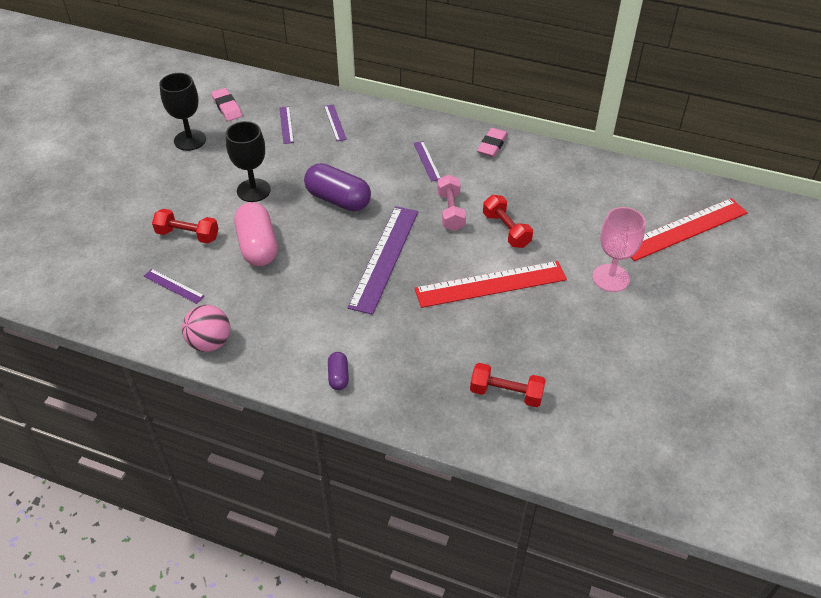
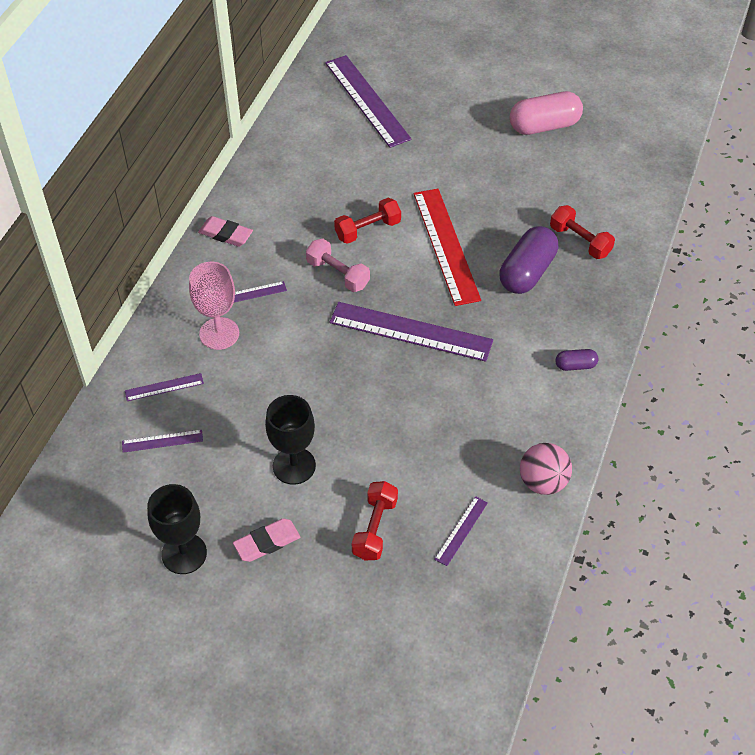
camera: 90 degrees left, 5 degrees up
pink eraser [211,88,242,121] -> pink eraser moved to [233,519,300,562]
pink capsule [234,202,278,266] -> pink capsule moved to [510,91,583,135]
purple capsule [304,163,371,211] -> purple capsule moved to [500,226,558,294]
pink dumbbell [437,174,466,231] -> pink dumbbell turned 45 degrees clockwise [306,239,370,292]
red dumbbell [470,363,546,407] -> red dumbbell turned 60 degrees counterclockwise [550,205,615,259]
pink goblet [592,207,646,292] -> pink goblet moved to [189,262,239,350]
red ruler [631,198,748,261] -> purple ruler [325,55,412,148]

